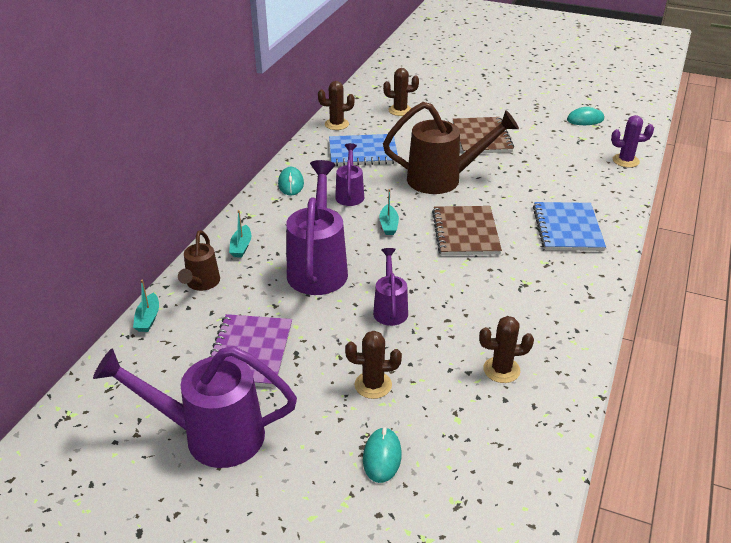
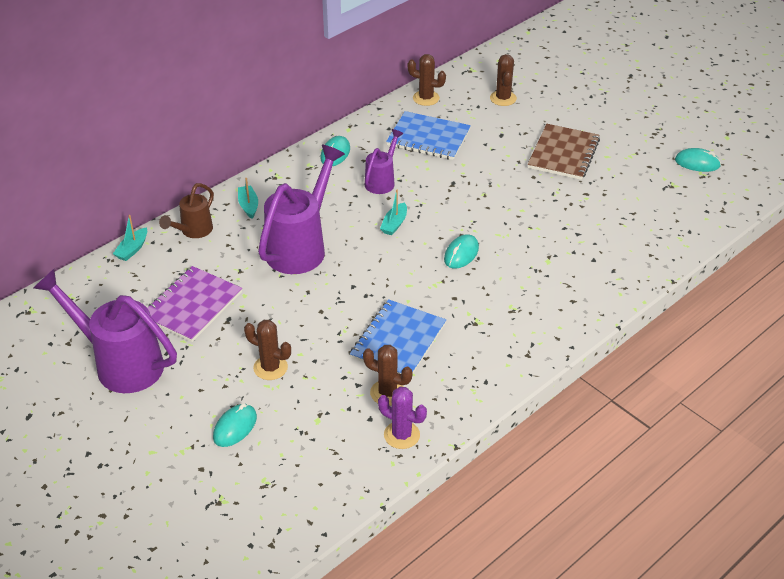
camera: 25 degrees right, 5 degrees up
turquoise boat [229,210,251,258] -> turquoise boat turned 135 degrees clockwise [238,178,258,219]
purple watering can [373,248,408,326] -> none
brown cactus [383,68,419,116] -> brown cactus turned 60 degrees clockwise [490,54,517,106]
brown watering can [383,102,519,194] -> none
brown notebook [432,206,502,255] -> turquoise mouse [444,234,479,269]
blue notebook [533,202,606,251] -> blue notebook moved to [350,299,446,375]
purple cactus [611,115,654,168] -> purple cactus moved to [378,387,427,449]

